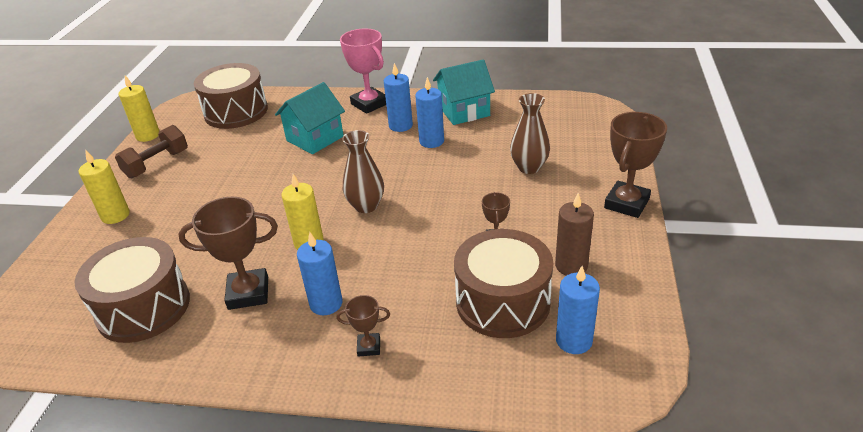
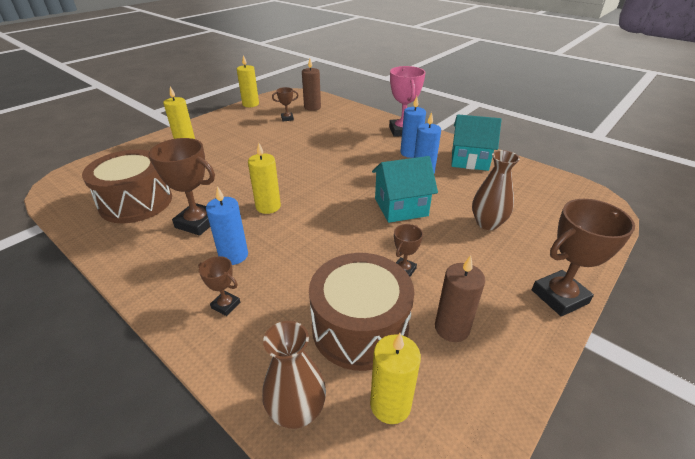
camera: 30 degrees right, 0 degrees up
brown dumbbell [115,125,188,178] -> none
brown drum [194,63,268,129] -> brown candle [302,59,321,111]
turquoise house [275,82,345,154] -> turquoise house moved to [372,156,438,223]
brown vase [342,130,384,213] -> brown vase moved to [262,321,326,429]
blue candle [556,266,600,354] -> yellow candle [370,333,421,424]
none -> brown trophy [272,87,299,121]

